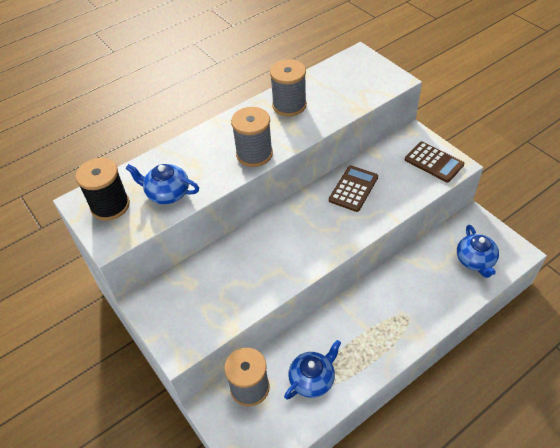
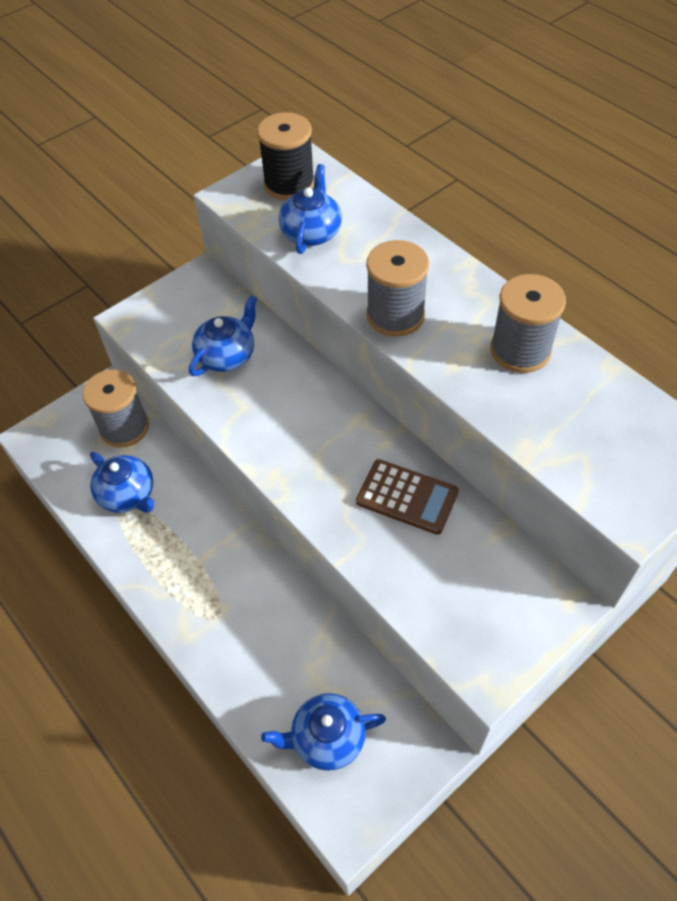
camera: 85 degrees right, 5 degrees up
brown calculator [405,141,464,182] -> none
none -> blue teapot [189,295,258,376]

